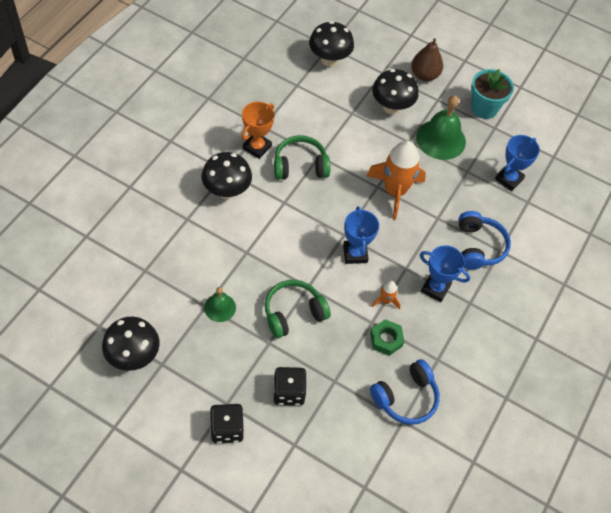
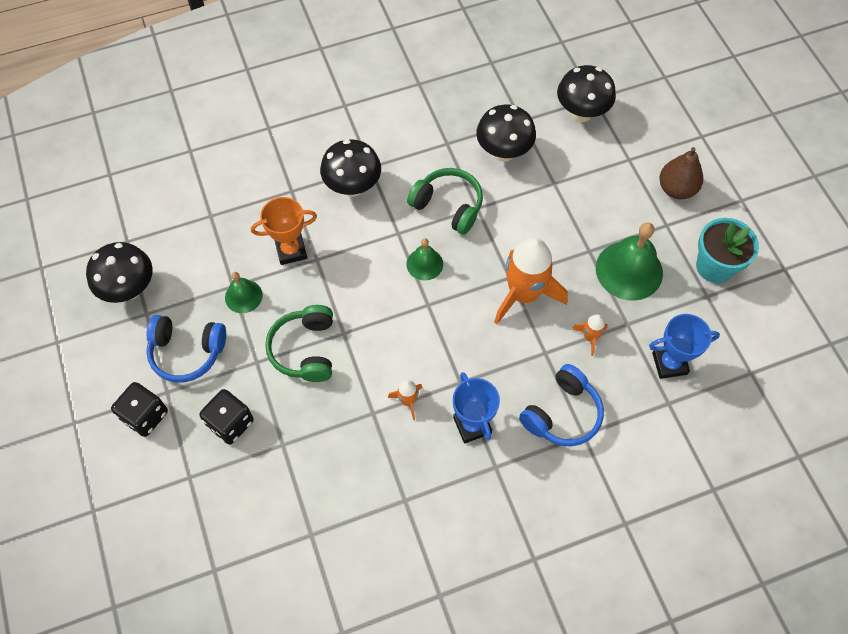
camera: 45 degrees right, 5 degrees up
orange trophy [242,102,275,159] -> orange trophy moved to [251,197,317,265]
green headphones [265,280,331,339] -> green headphones turned 105 degrees counterclockwise [265,305,333,382]
blue trophy [343,206,379,264] -> none
green nut [370,319,405,356] -> none
blue headphones [370,359,440,425] -> blue headphones moved to [146,315,226,383]
black mushroom [372,69,419,114] -> black mushroom moved to [476,104,536,162]
none -> green bell [406,238,443,280]
none -> orange rocket [572,314,608,356]

